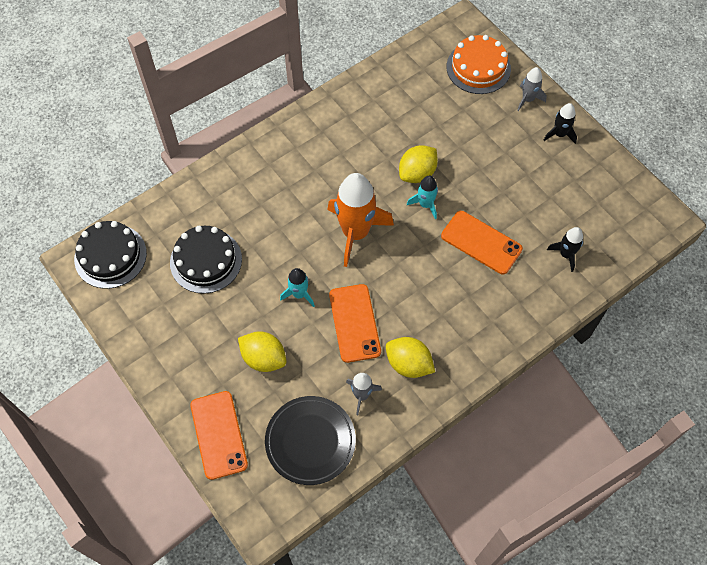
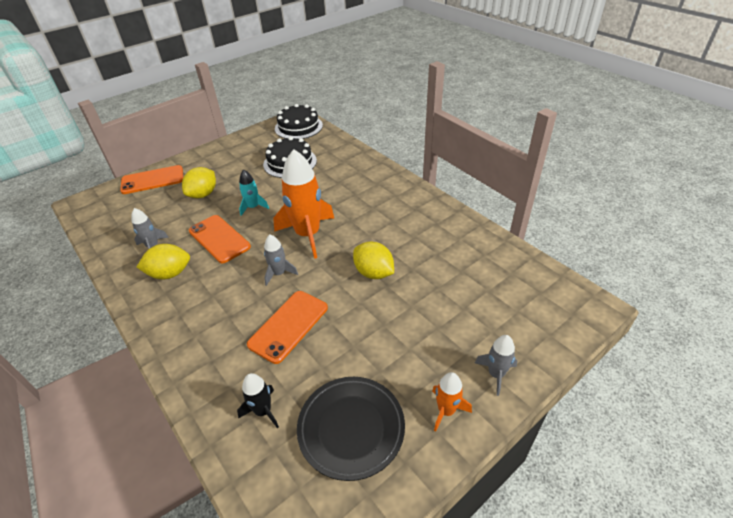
camera: 90 degrees right, 20 degrees down
black plate [265,396,356,485] -> black plate moved to [297,377,405,481]
orange phone [329,284,381,363] -> orange phone turned 60 degrees clockwise [189,215,251,263]
yellow lemon [386,337,435,378] -> yellow lemon turned 45 degrees clockwise [137,244,190,279]
turquoise rocket [407,176,438,219] -> none
orange cake [447,35,511,94] -> none
black rocket [543,103,577,144] -> orange rocket [432,372,472,432]
none -> grey rocket [264,235,298,286]

